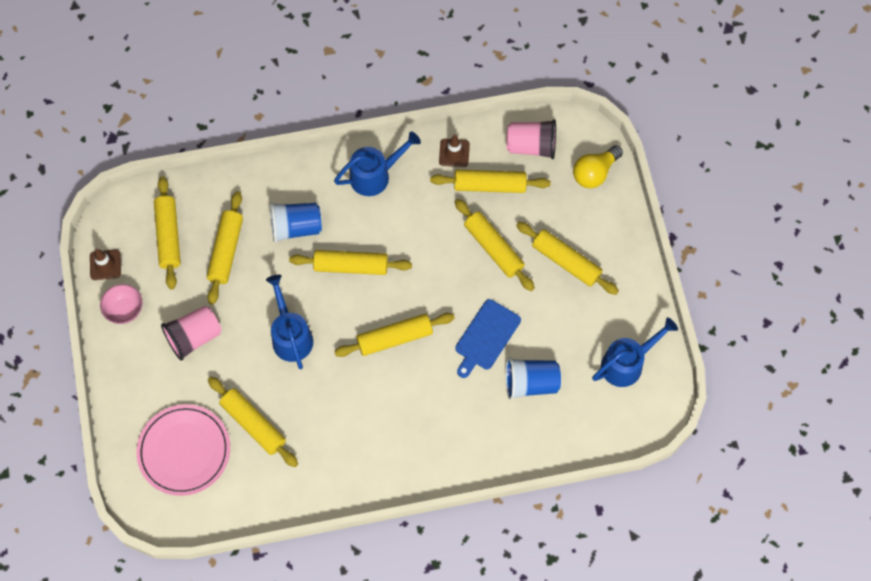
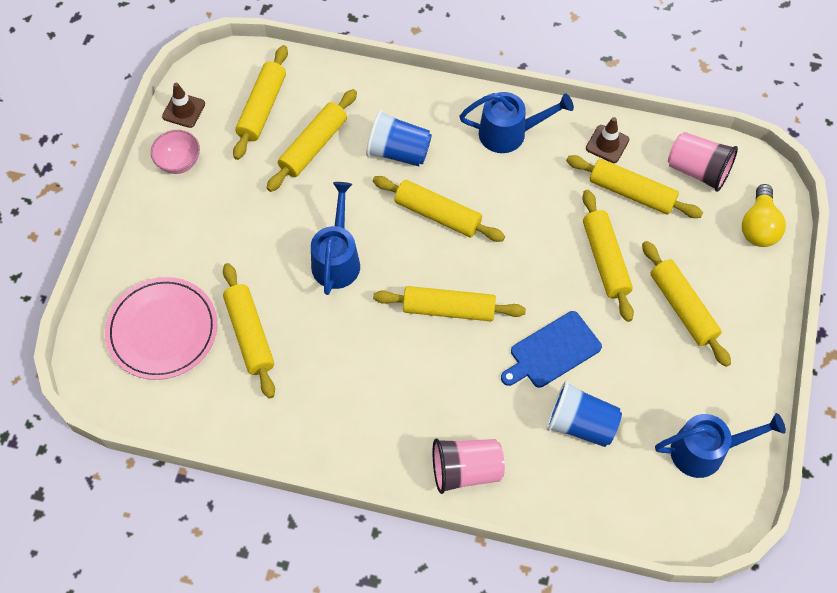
camera: 25 degrees right, 5 degrees down
pink cup [161,306,221,361] -> pink cup moved to [433,438,505,494]
yellow light bulb [573,145,623,188] -> yellow light bulb turned 60 degrees counterclockwise [742,184,786,247]

